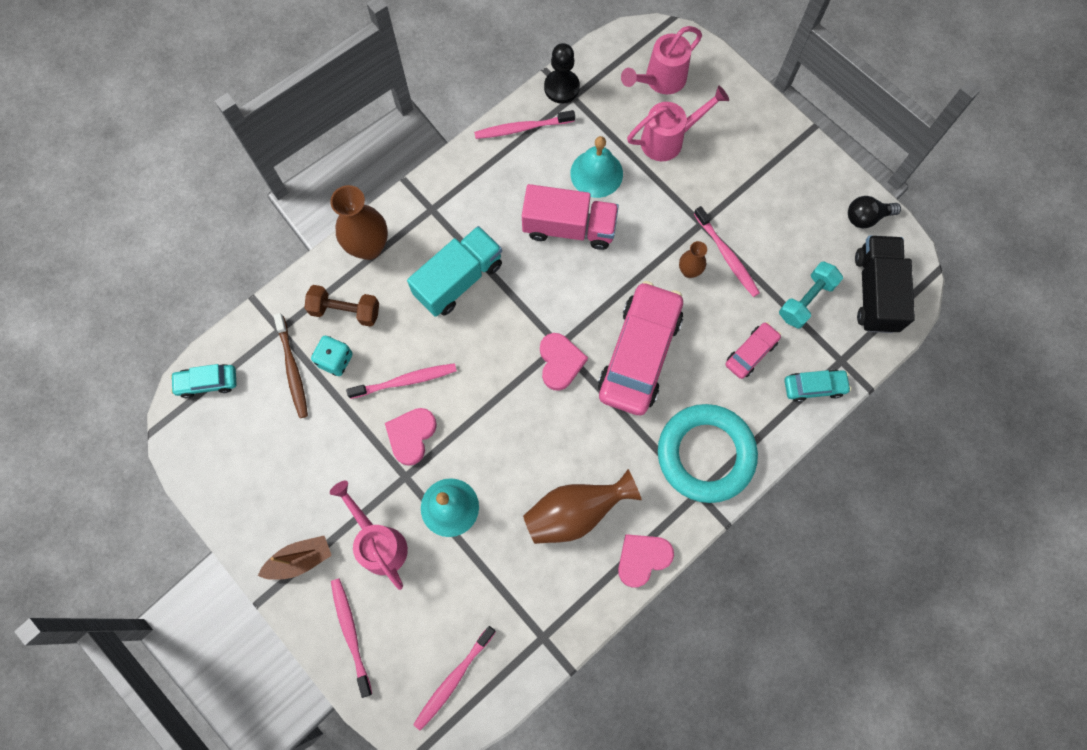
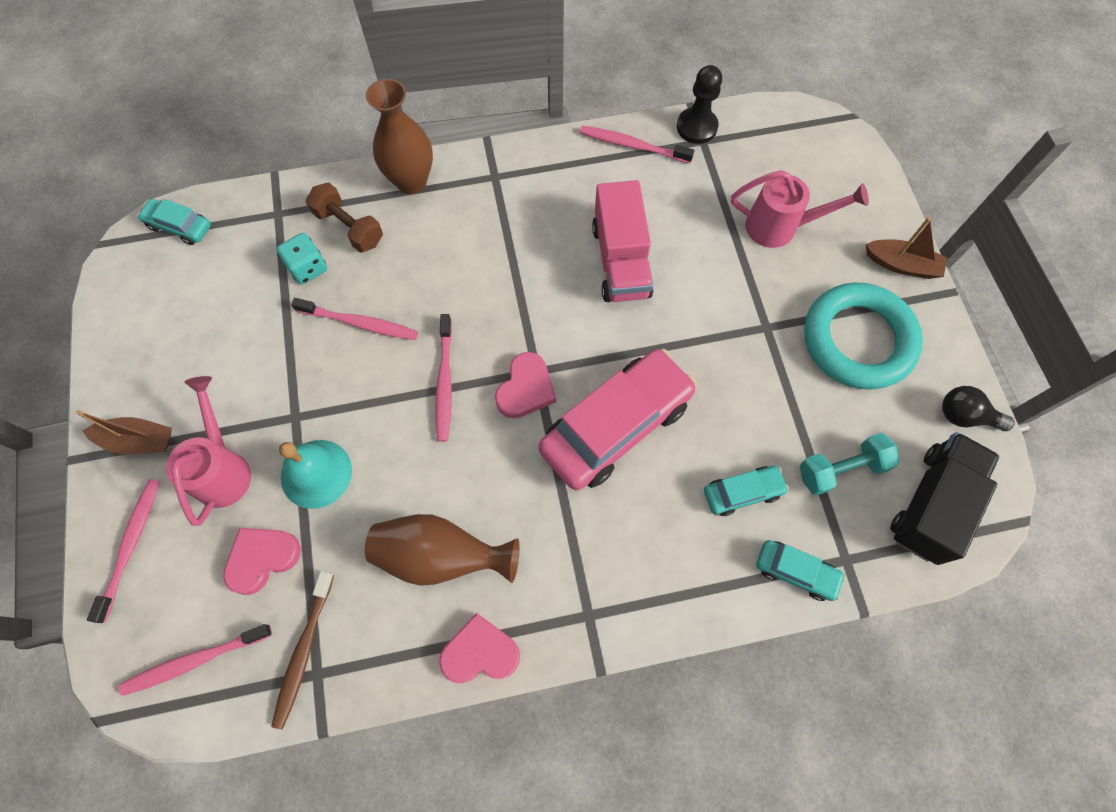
camera: 30 degrees right, 5 degrees down
brown toothbrush [273,313,308,418] -> brown toothbrush moved to [271,571,334,730]
pink heart [385,408,437,466] -> pink heart moved to [223,528,301,595]
turquoise truck [407,226,502,317] -> none
pink truck [522,184,619,250] -> pink truck turned 45 degrees clockwise [592,180,654,302]
turquoise bell [570,136,623,198] -> none
pink watering can [621,26,702,94] -> none
turquoise ring [658,404,758,503] -> turquoise ring moved to [804,283,923,390]
brown vase [679,241,707,278] -> none
pink toothbrush [694,206,760,297] -> pink toothbrush moved to [435,314,452,442]
pink car [726,322,781,379] -> turquoise car [704,466,789,516]
none -> brown boat [866,217,947,279]

